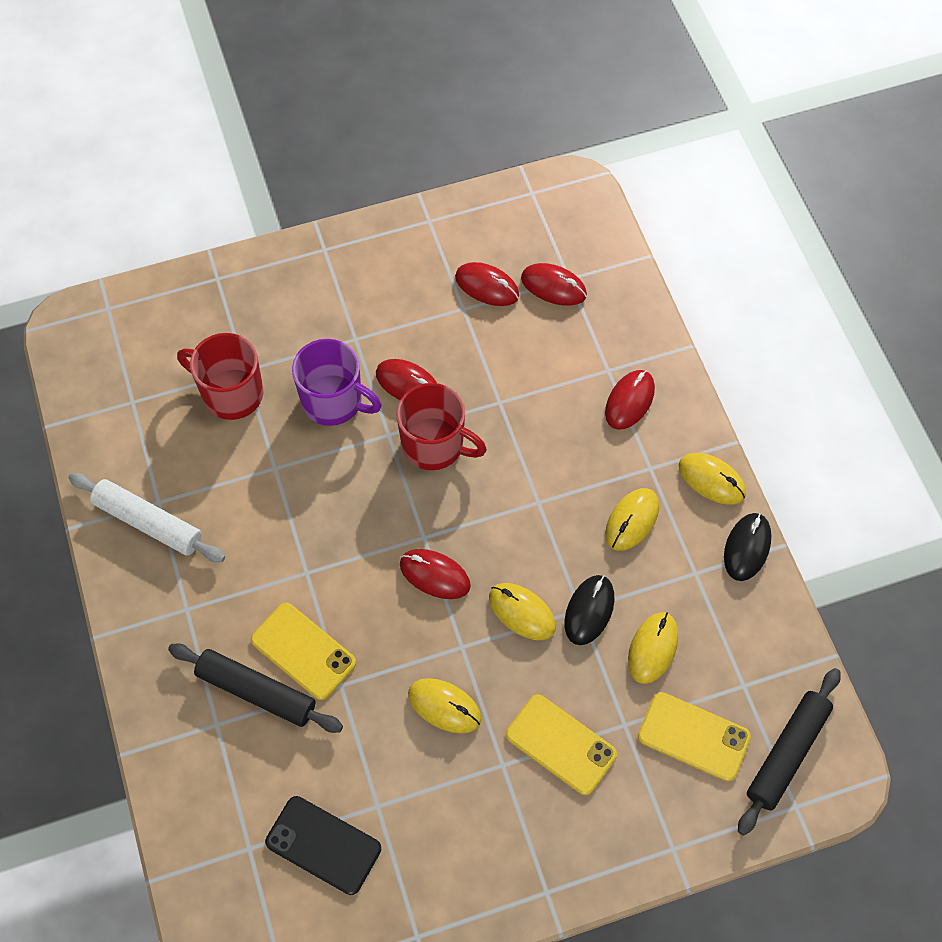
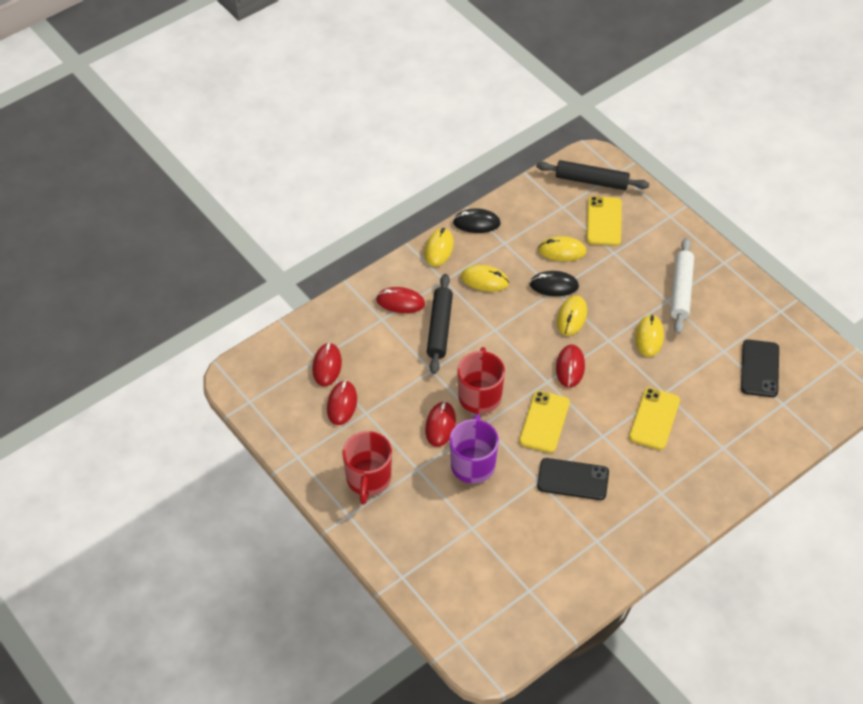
camera: 110 degrees left, 10 degrees down
white rolling pin [68,473,225,562] -> white rolling pin moved to [671,238,694,334]
black rolling pin [168,643,343,733] -> black rolling pin moved to [427,274,453,374]
red mug [177,333,263,420] -> red mug moved to [342,431,392,505]
yellow phone [506,694,617,795] -> yellow phone moved to [519,391,570,453]
none -> black phone [537,458,609,500]

